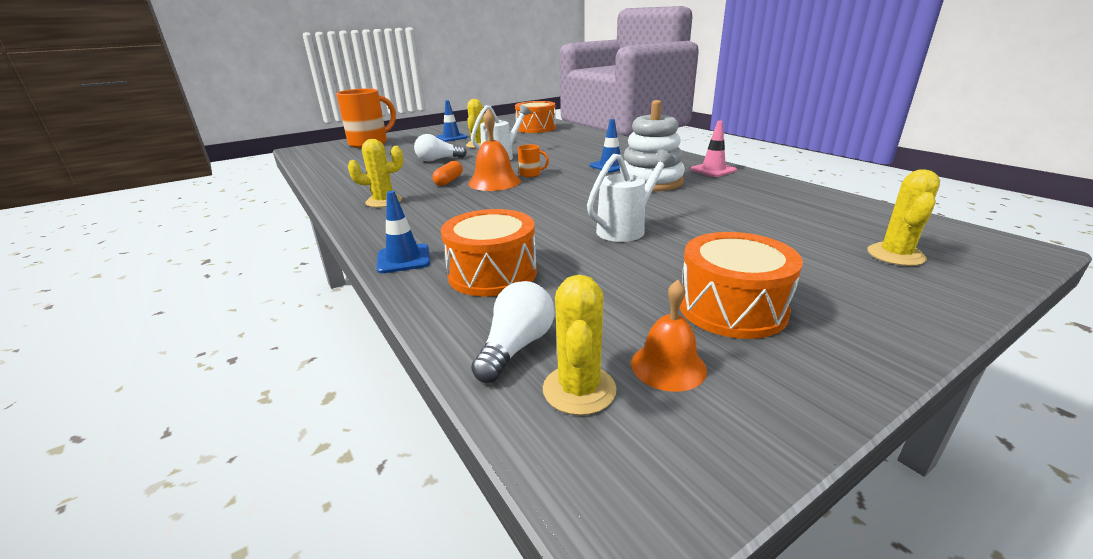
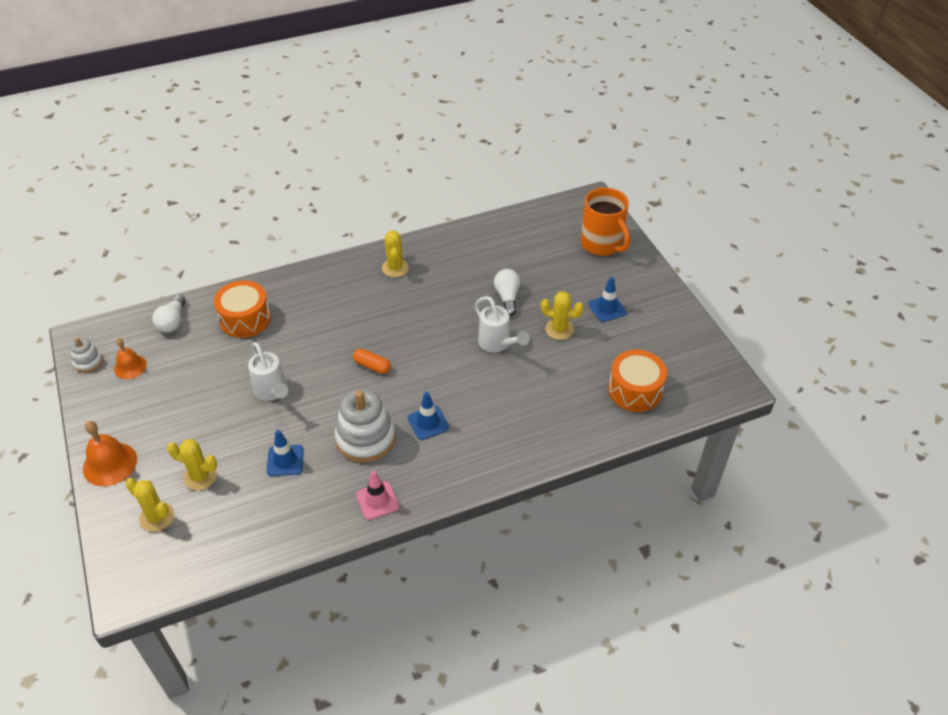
camera: 100 degrees right, 20 degrees up
blue traffic cone [377,191,430,273] -> blue traffic cone moved to [267,430,304,476]
orange capsule [432,161,463,186] -> orange capsule moved to [353,349,391,374]
orange bell [468,109,521,191] -> orange bell moved to [83,421,137,486]
white light bulb [471,281,554,383] -> white light bulb turned 60 degrees clockwise [152,294,186,332]
orange mug [518,144,549,177] -> none
yellow cactus [543,275,616,415] -> yellow cactus moved to [167,439,217,490]
orange drum [680,232,803,339] -> none
none -> white stacking toy [70,337,103,373]

